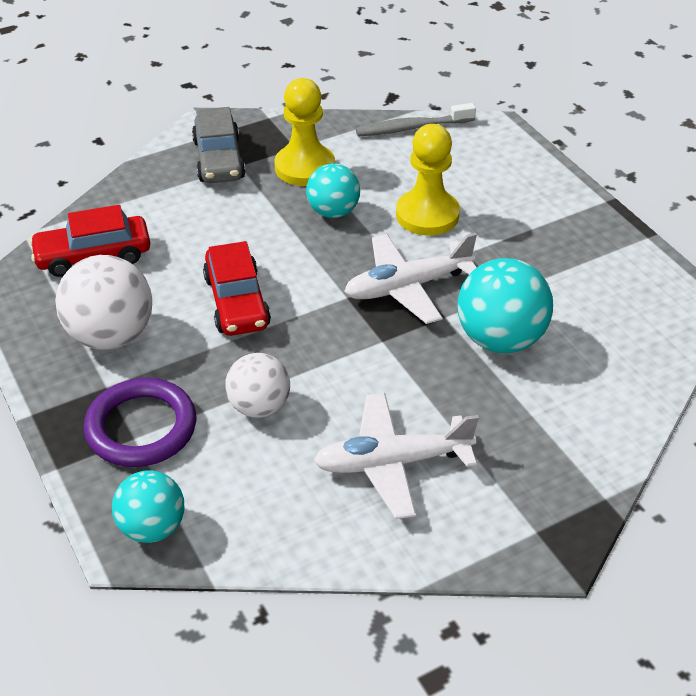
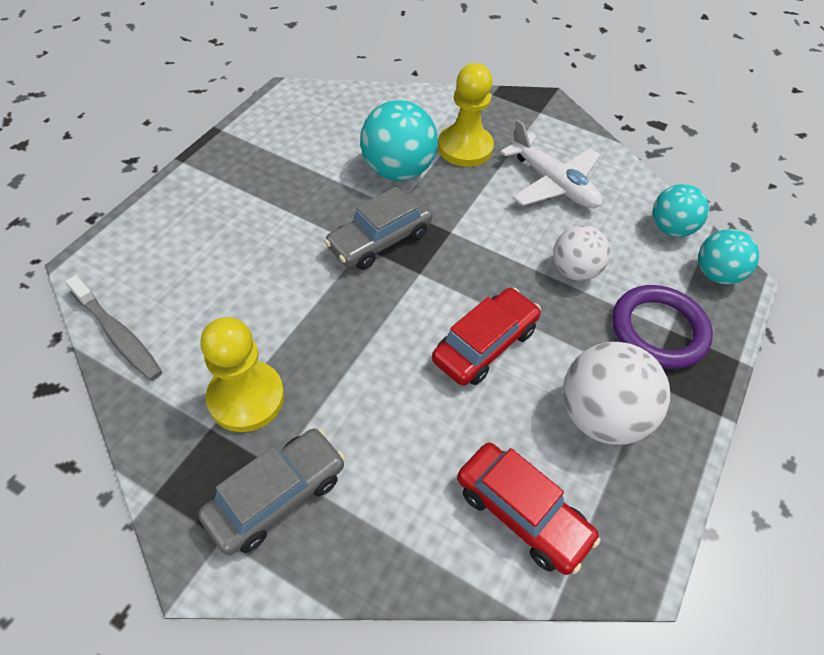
camera: 125 degrees left, 10 degrees up
turquoise ball [306,163,360,218] -> turquoise ball moved to [653,184,709,237]
white plane [344,233,477,324] -> grey car [324,187,432,270]
yellow pawn [396,124,460,235] -> yellow pawn moved to [438,63,494,167]

